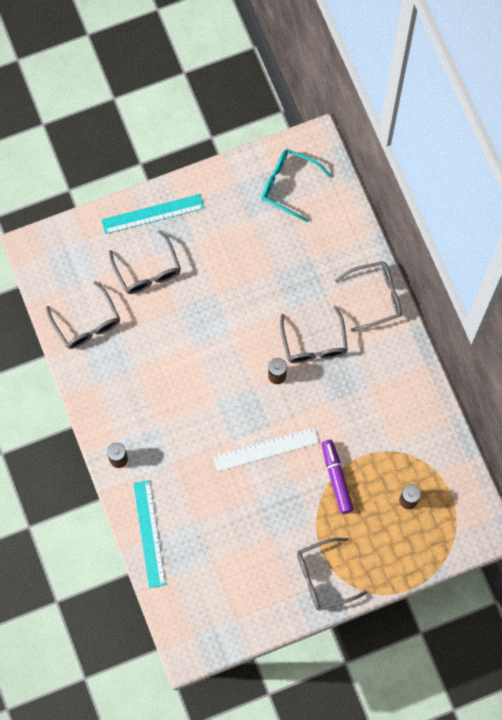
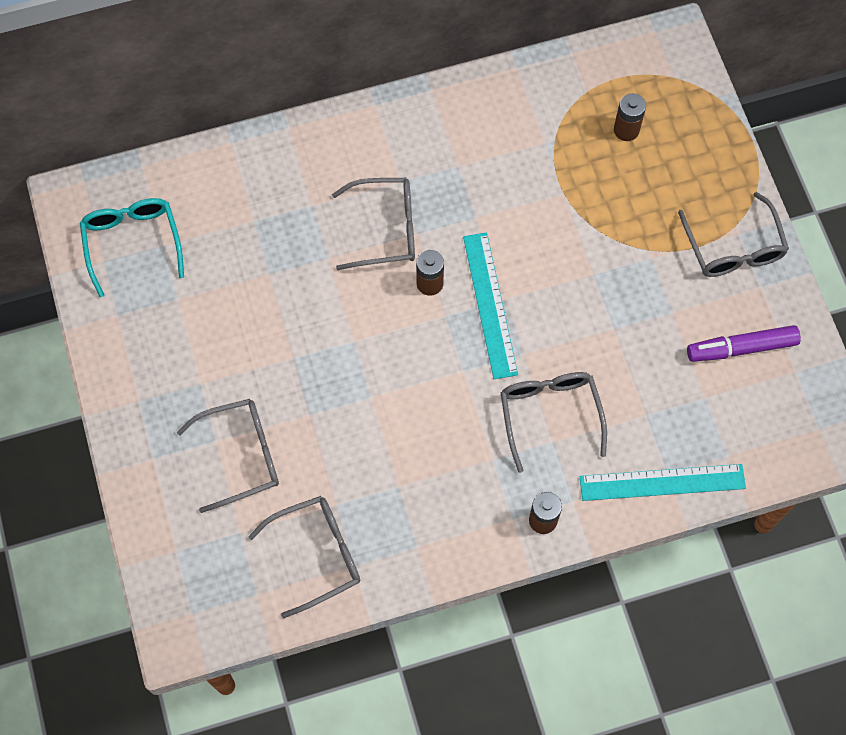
camera: 85 degrees left, 5 degrees down
turquoise ruler [102,194,204,234] -> turquoise ruler moved to [463,232,518,379]
white ruler [213,427,319,472] -> none
turquoise glasses [261,149,331,222] -> turquoise glasses turned 135 degrees clockwise [80,198,184,297]
purple marker [322,440,354,514] -> purple marker moved to [687,325,801,362]
grey glasses [335,261,402,332] -> grey glasses moved to [501,372,607,473]

